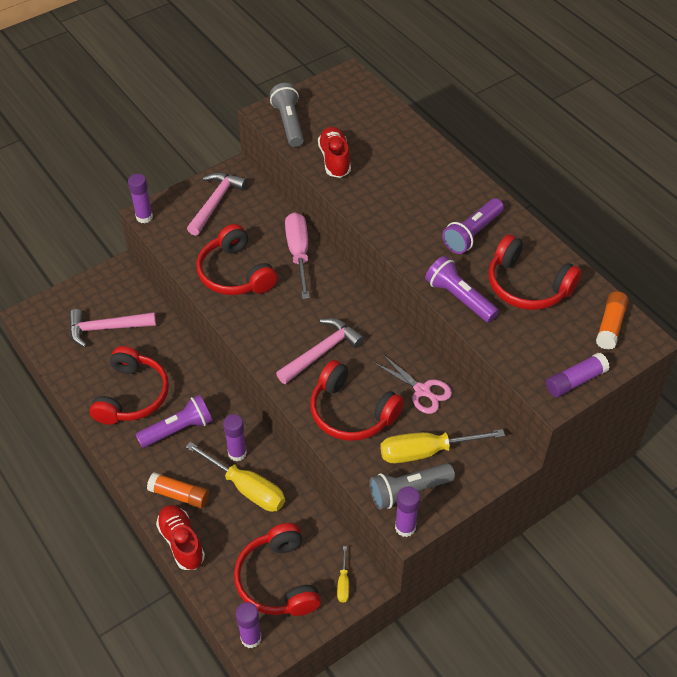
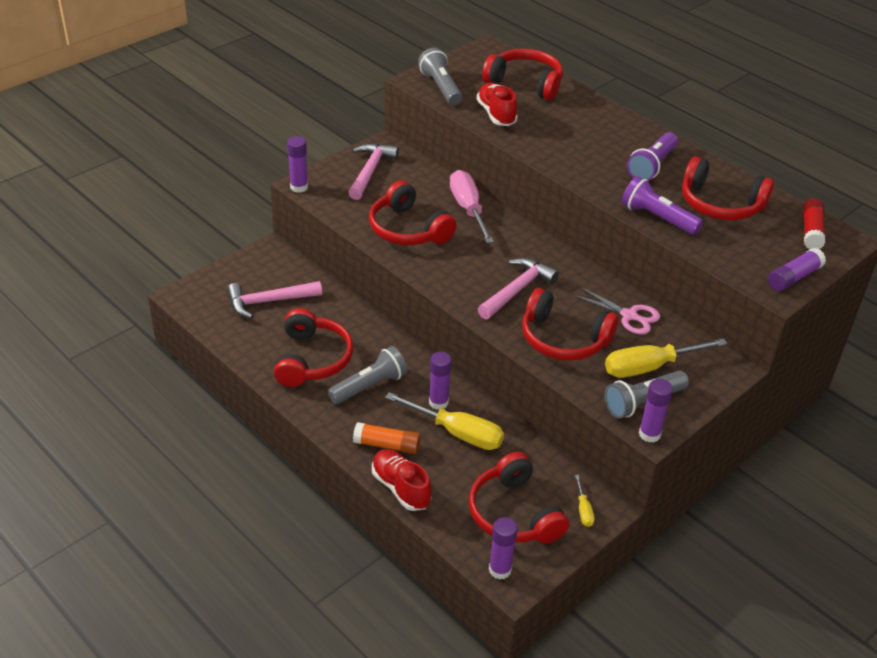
camera: 10 degrees left, 10 degrees down
purple flashlight [135,395,212,448] -> grey flashlight [328,346,407,404]
orange glue stick [596,291,629,350] -> red glue stick [803,198,825,250]
none -> red headphones [482,49,563,100]

